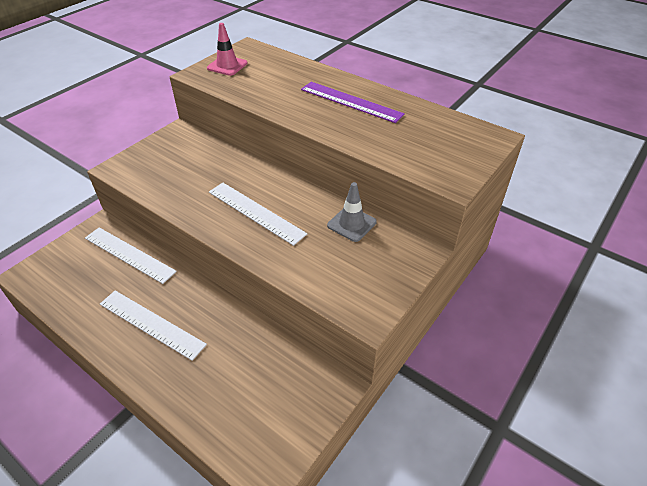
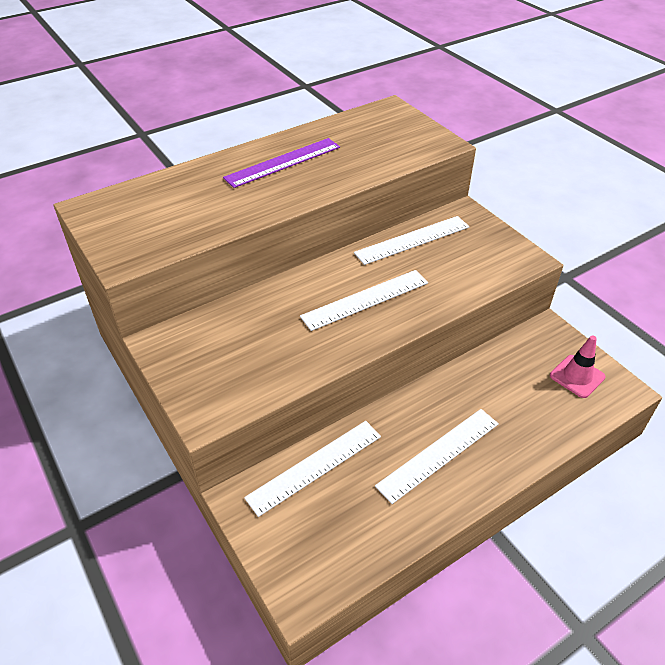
camera: 70 degrees left, 0 degrees up
pink traffic cone [207,23,248,76] -> pink traffic cone moved to [550,335,606,398]
grey traffic cone [327,182,377,242] -> white ruler [354,216,469,265]

